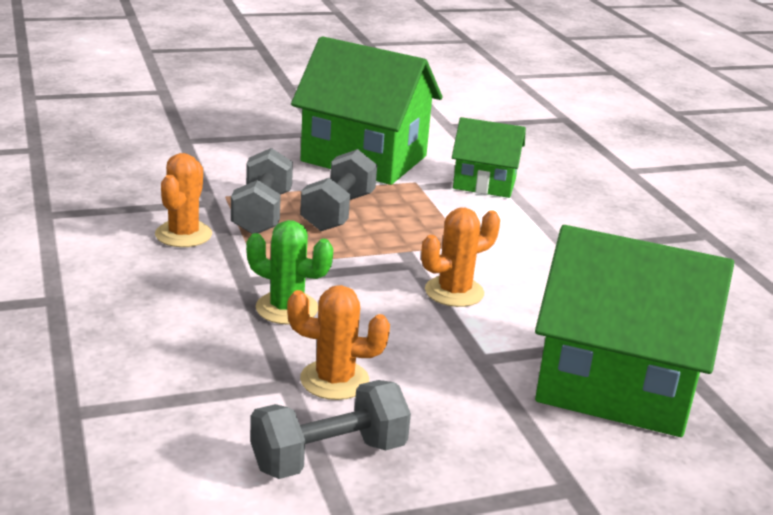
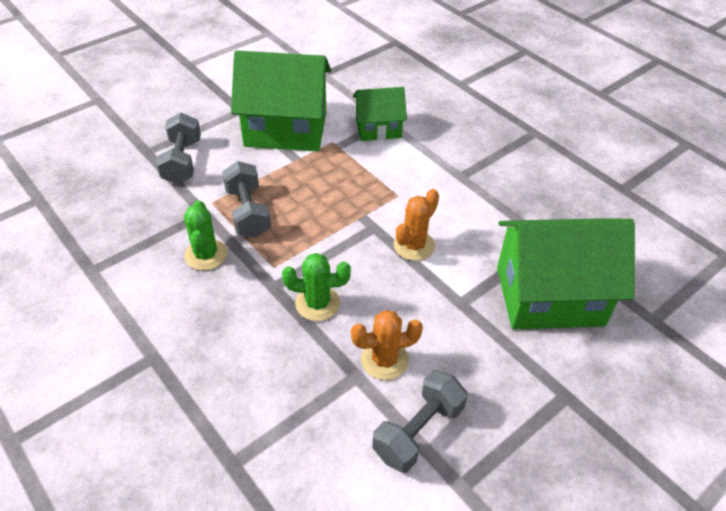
camera: 20 degrees left, 20 degrees up
orange cactus [155,153,212,247] -> green cactus [184,200,227,271]
grey dumbbell [300,149,377,231] -> grey dumbbell moved to [156,112,201,184]

